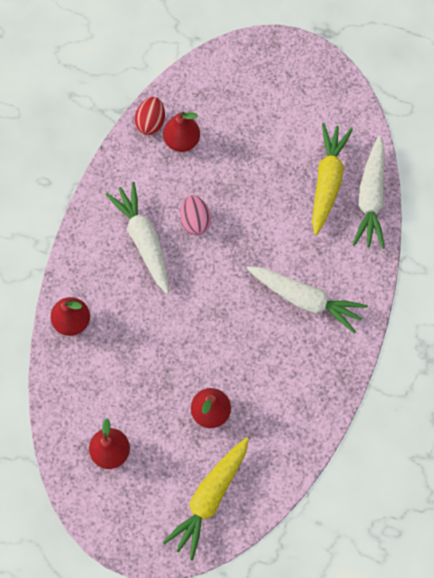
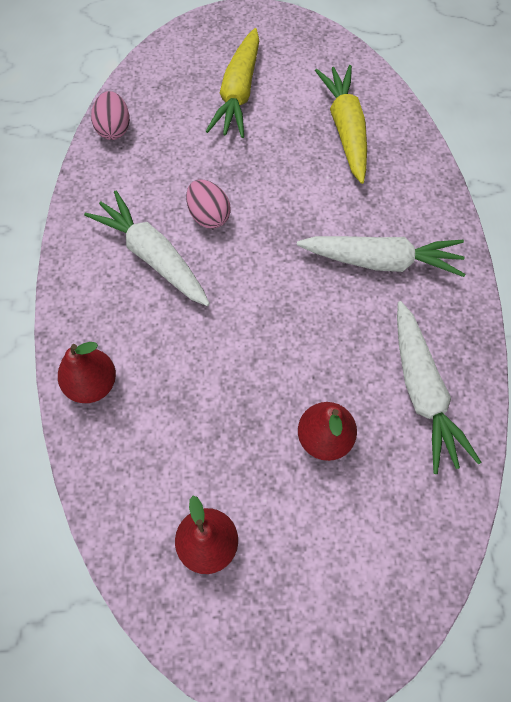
camera: 20 degrees left, 5 degrees down
red egg [135,97,165,135] -> pink egg [91,91,130,140]
red pear [163,111,200,152] -> none
yellow carrot [163,437,249,561] -> yellow carrot moved to [206,28,259,138]
white carrot [352,136,385,249] -> white carrot moved to [397,301,482,474]

